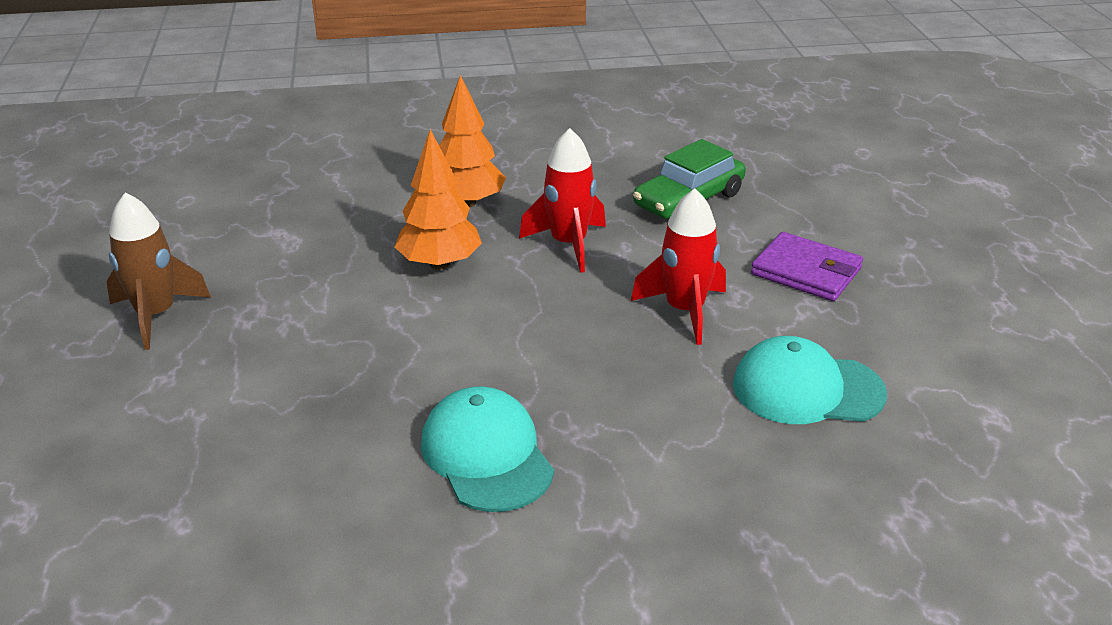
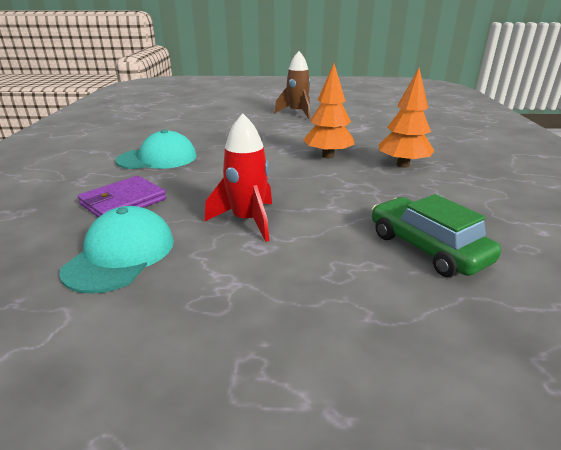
camera: 100 degrees right, 5 degrees down
red rocket [519,128,606,273] -> none
purple wallet [751,232,863,301] -> purple wallet moved to [78,176,166,217]

